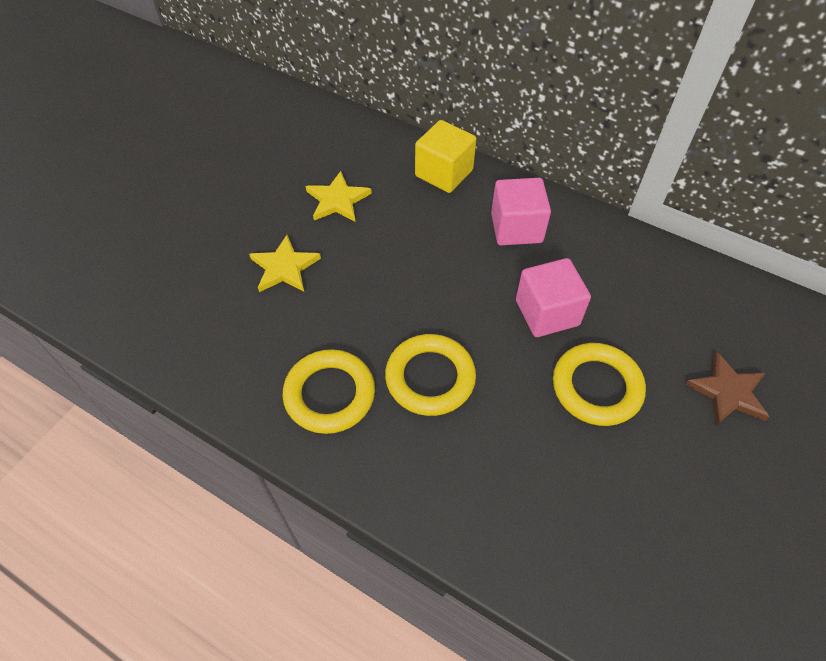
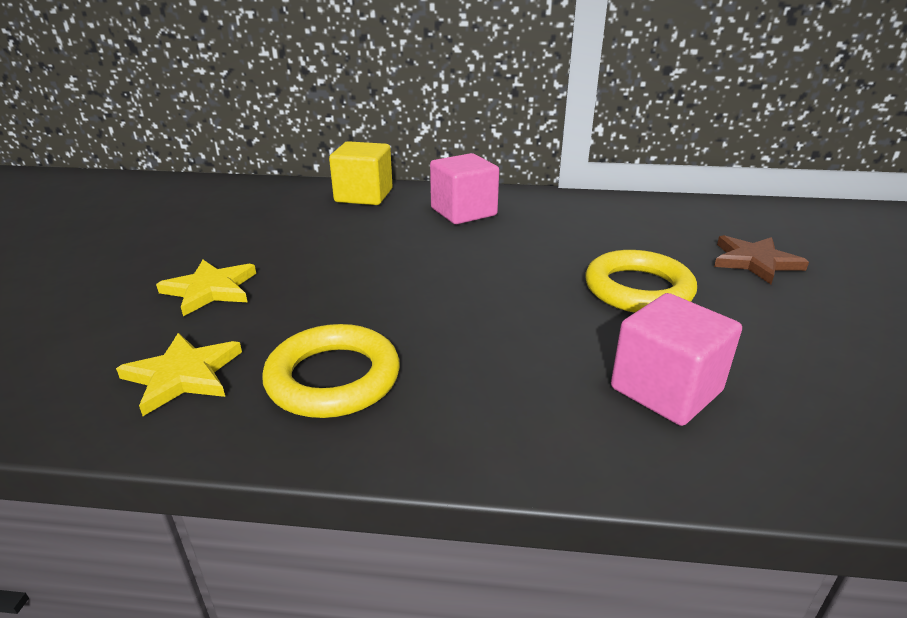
camera: 25 degrees left, 25 degrees down
yellow star [306,171,372,222] -> yellow star moved to [116,333,242,416]
yellow ring [385,334,476,416] -> none
pink cube [516,258,591,337] -> pink cube moved to [611,293,742,426]

